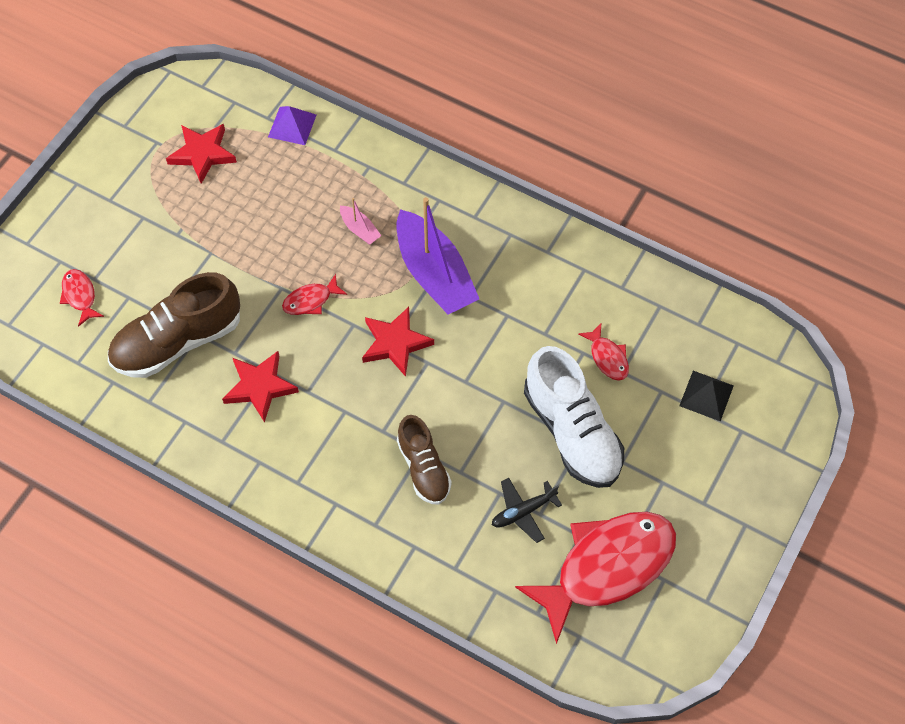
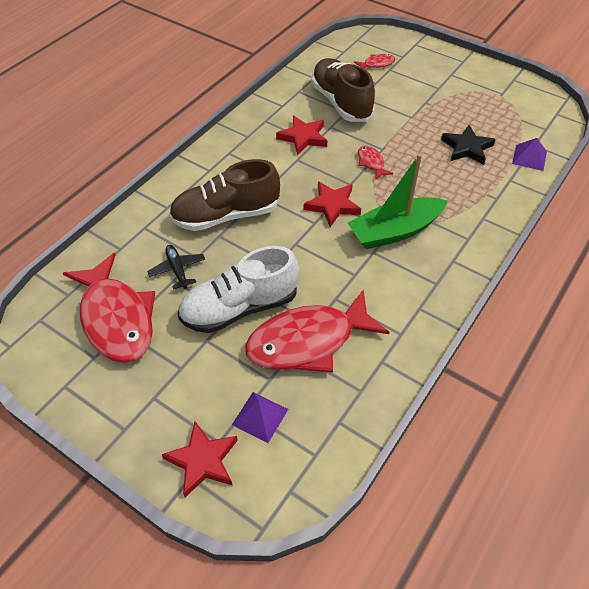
camera: 95 degrees right, 10 degrees down
red star [166,124,237,184] -> red star moved to [162,421,238,497]
pink boat [340,198,381,245] -> none
purple boat [396,197,479,315] -> green boat [348,154,448,249]
brown shoe [397,415,452,504] -> brown shoe [169,159,280,231], size x1.64
red fish [578,324,629,381] -> red fish [245,290,390,372], size x2.36
black pyramid [679,371,734,421] -> purple pyramid [232,392,288,443]
none -> black star [441,125,496,165]

